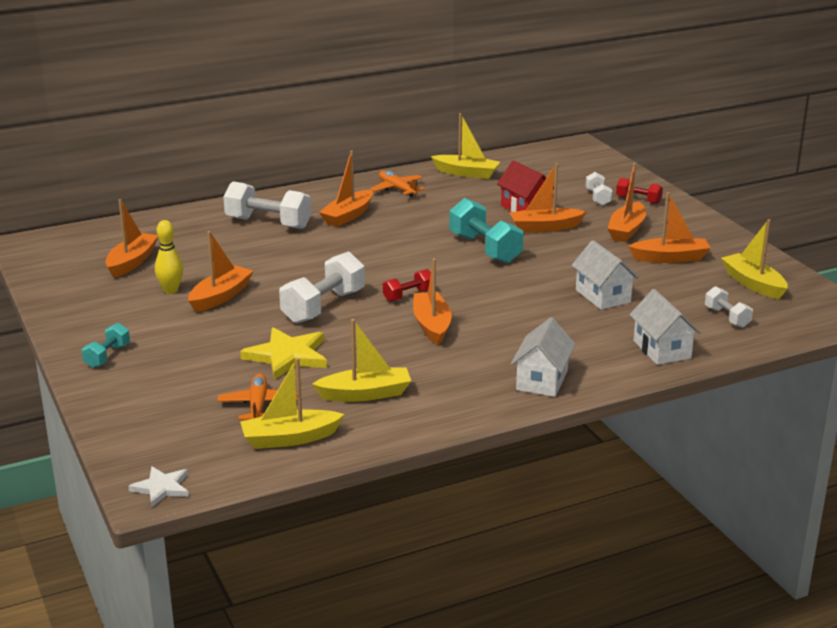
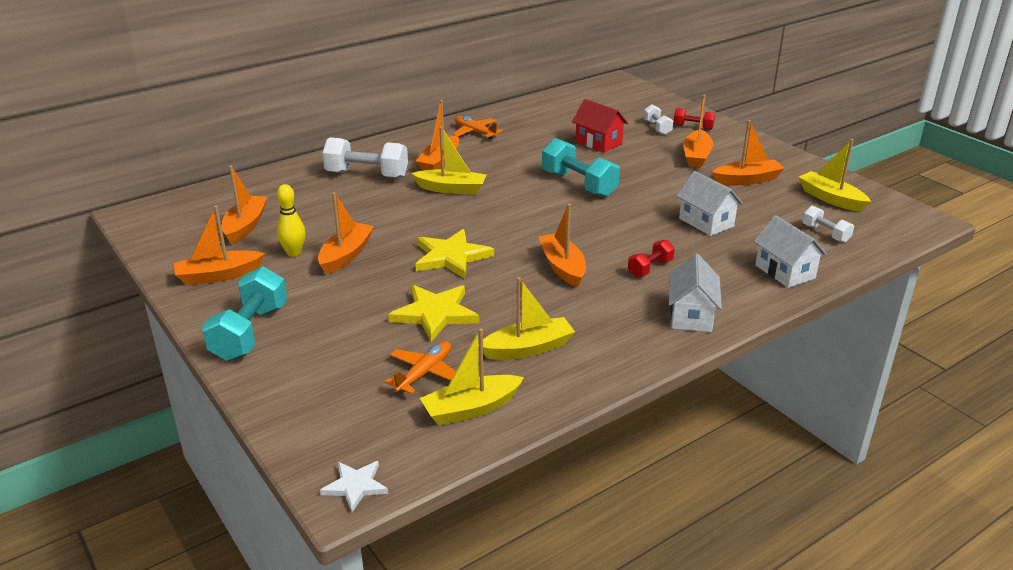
camera: 10 degrees left, 5 degrees up
turquoise dumbbell [82,323,130,368] -> turquoise dumbbell [202,266,287,361], size x1.85
orange plane [217,374,297,420] -> orange plane turned 45 degrees clockwise [385,341,456,394]
white dumbbell [279,251,365,324] -> yellow star [415,229,494,279]
red dumbbell [383,269,431,302] -> red dumbbell moved to [628,240,675,277]
yellow boat [431,113,500,179] -> yellow boat moved to [411,127,486,194]
orange boat [509,163,587,232] -> orange boat moved to [174,205,265,285]

